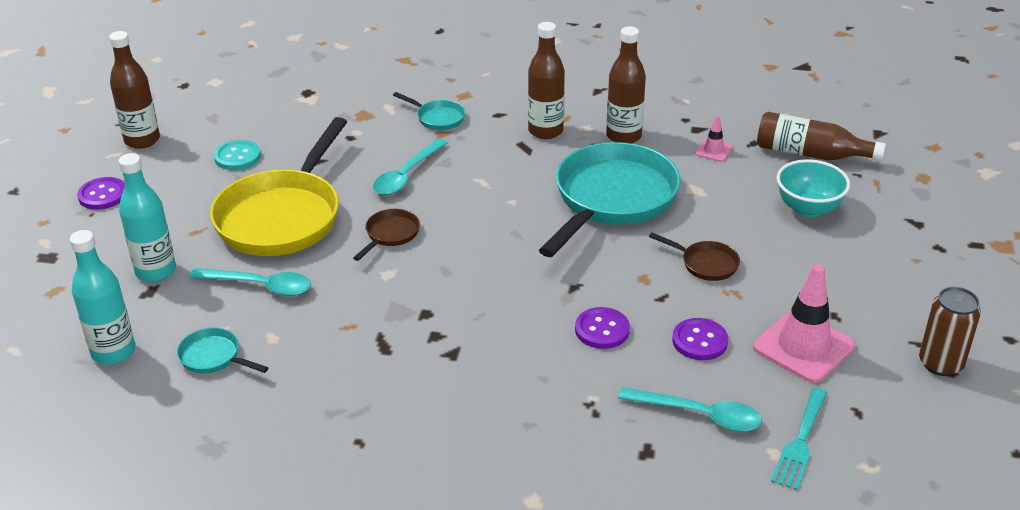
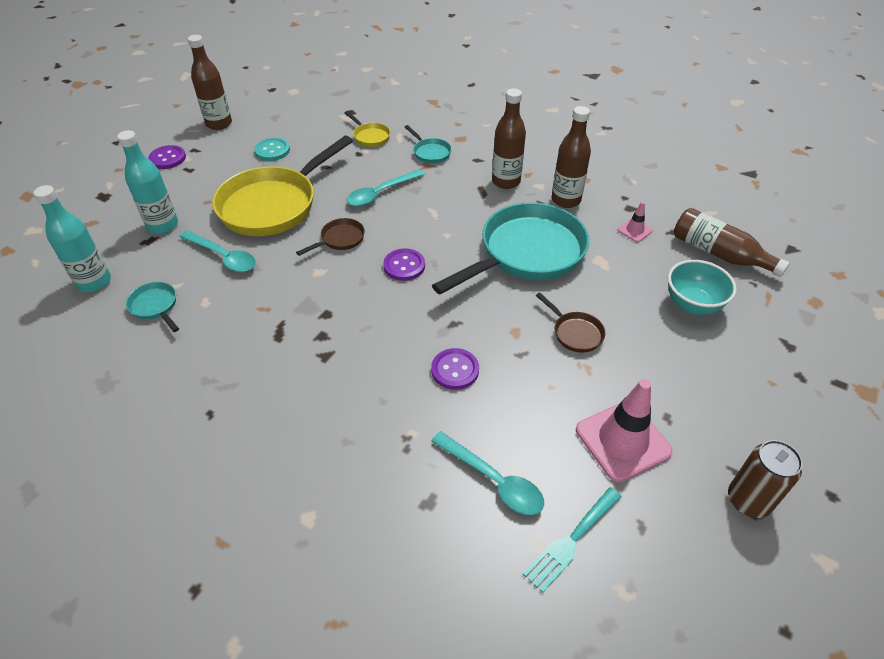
camera: 20 degrees right, 10 degrees up
purple button [672,318,728,360] -> purple button moved to [383,248,425,281]
none -> yellow pan [345,111,391,147]

